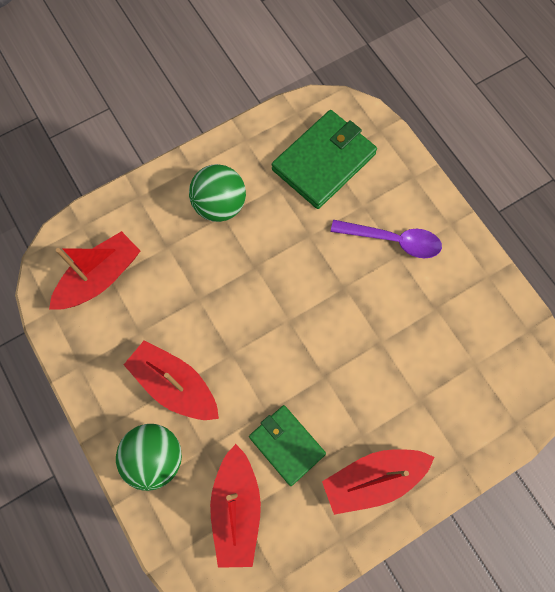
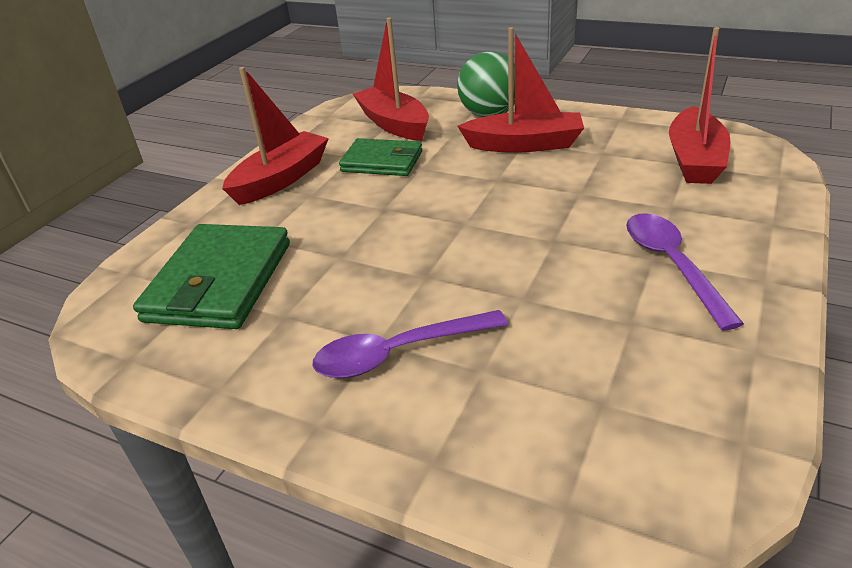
camera: 150 degrees right, 35 degrees down
green ball [189,164,246,222] -> purple spoon [626,213,744,331]
green wallet [272,110,377,209] -> green wallet moved to [133,224,290,329]

